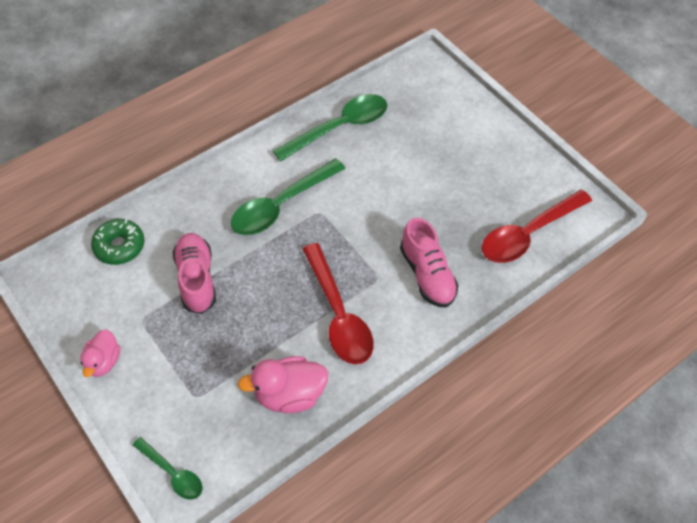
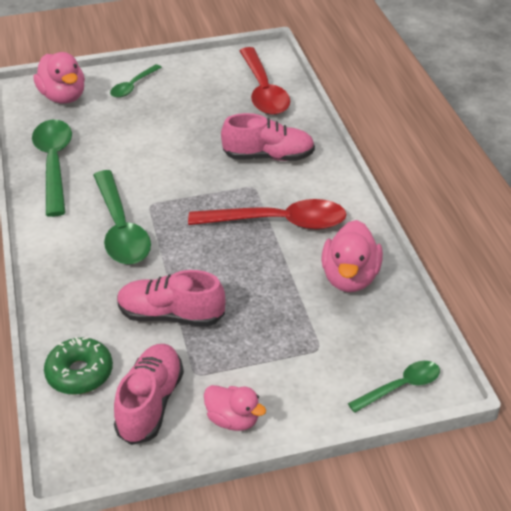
camera: 65 degrees left, 15 degrees down
none -> pink duck [33,52,85,104]
none -> green spoon [110,64,162,98]
none -> pink shoe [114,344,184,445]

